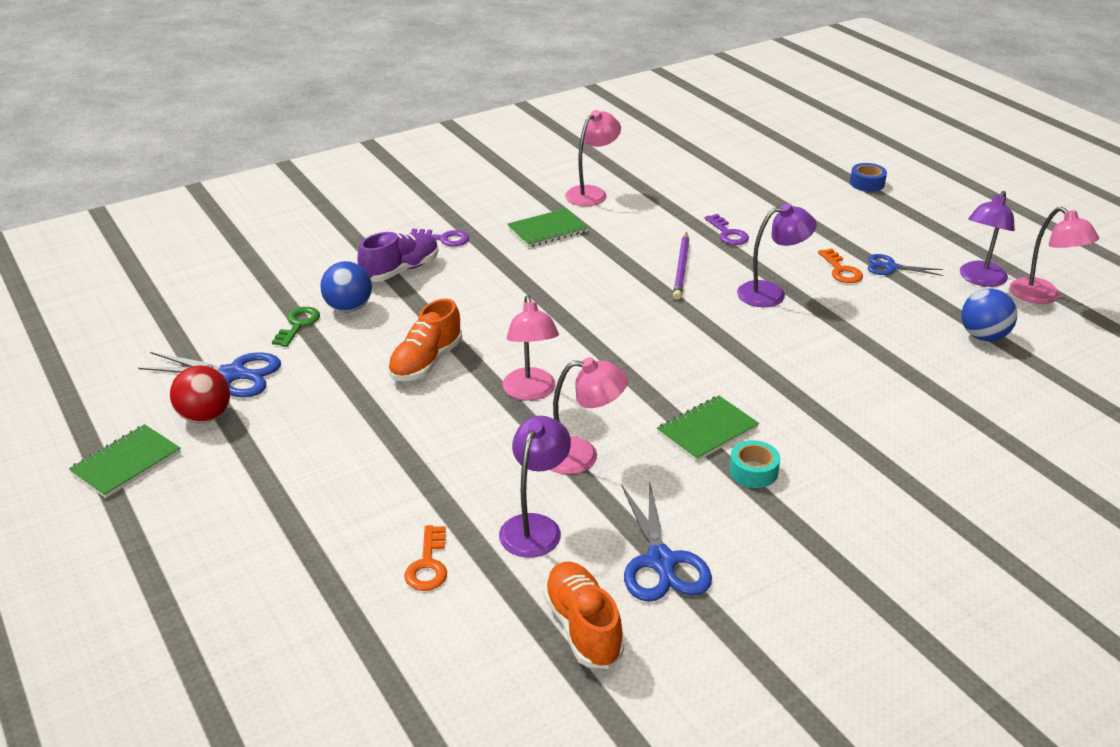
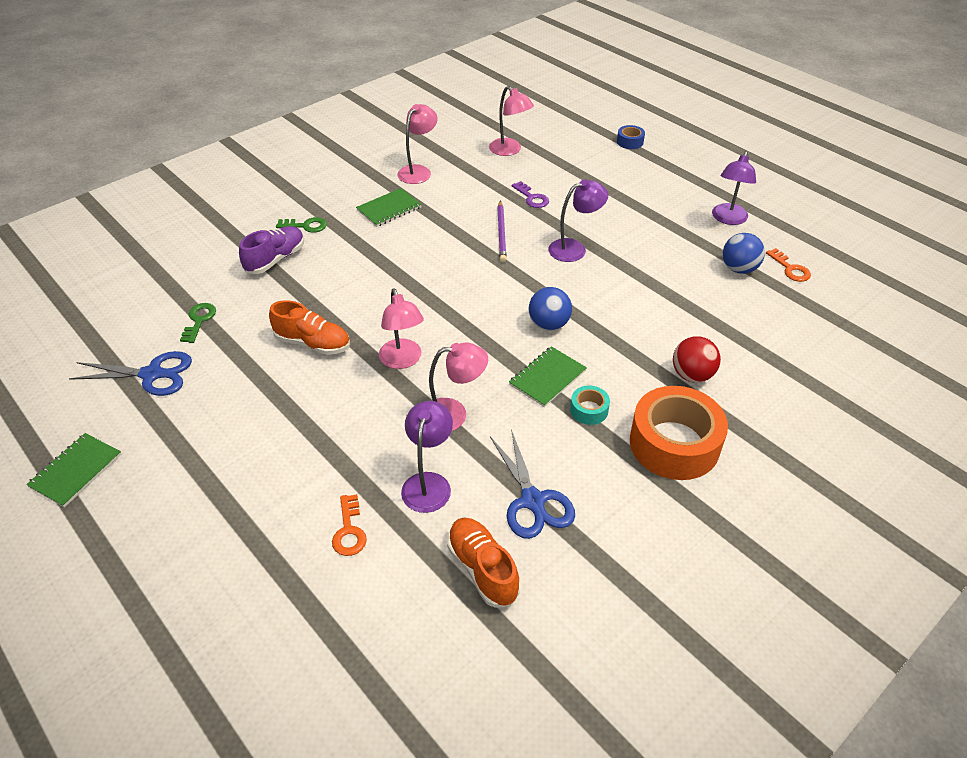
camera: 10 degrees left, 10 degrees up
red ball [170,365,230,423] -> red ball moved to [673,336,721,383]
blue ball [320,261,372,312] -> blue ball moved to [529,287,572,331]
orange shoe [388,299,462,381] -> orange shoe turned 90 degrees counterclockwise [269,300,350,355]
purple key [409,229,469,247] -> green key [276,217,327,233]
orange key [818,248,863,283] -> orange key moved to [766,248,811,282]
blue scissors [868,254,944,276] -> none
pink lamp [1010,207,1099,304] -> pink lamp moved to [489,86,534,156]
none -> orange tape [630,386,728,480]

